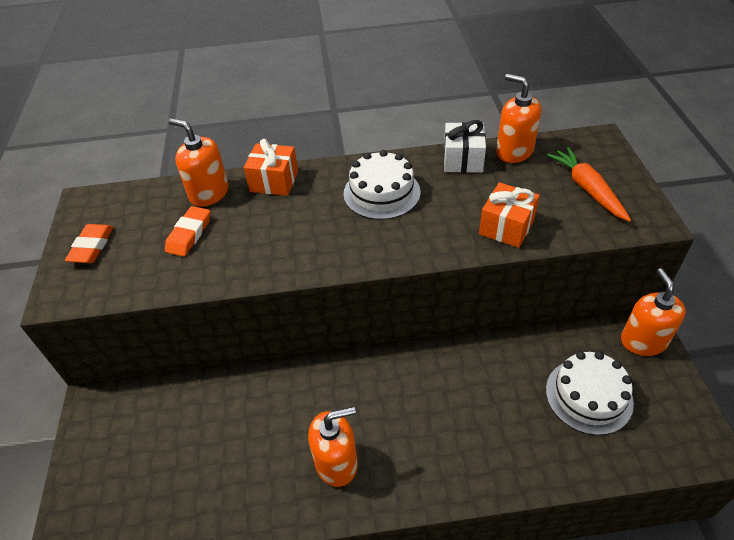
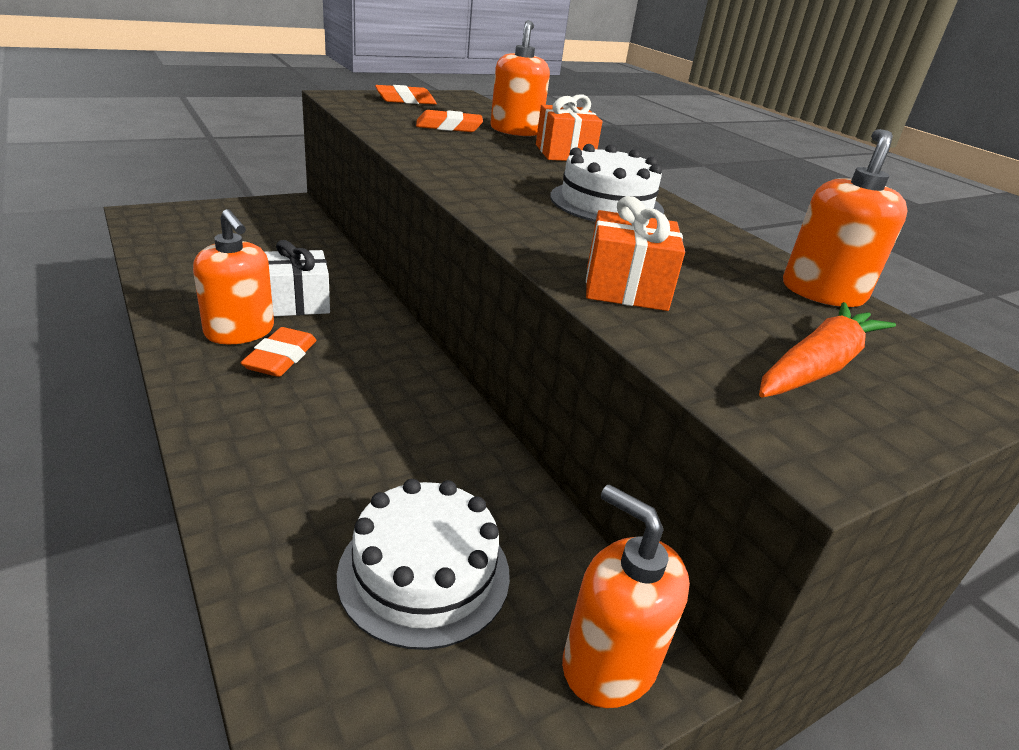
camera: 60 degrees right, 15 degrees down
white gift [444,120,486,173] -> white gift moved to [265,240,330,316]
orange soap dispenser [621,268,686,356] -> orange soap dispenser turned 105 degrees counterclockwise [562,484,690,708]
none -> orange eraser [241,327,317,377]

